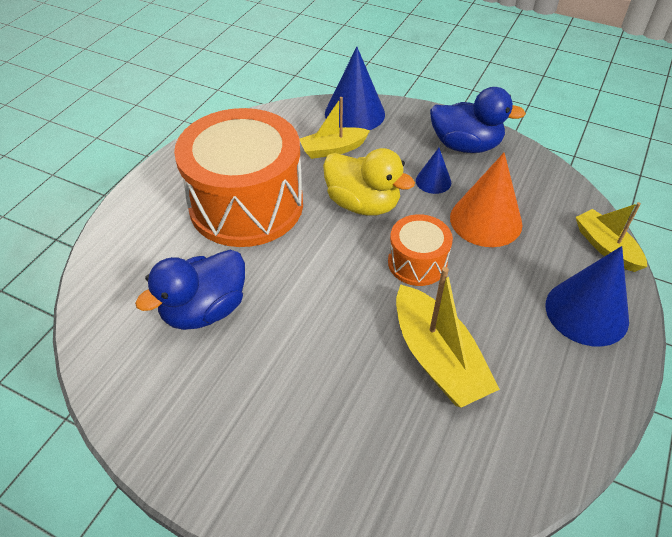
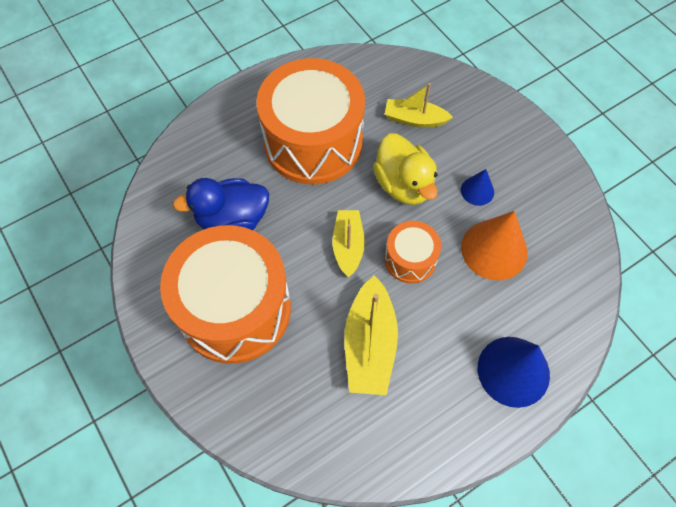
camera: 30 degrees right, 15 degrees up
blue cone [325,47,385,130] -> none
blue duck [430,87,526,153] -> none
yellow boat [576,202,647,272] -> yellow boat moved to [332,210,365,278]
none -> orange drum [160,225,291,364]

